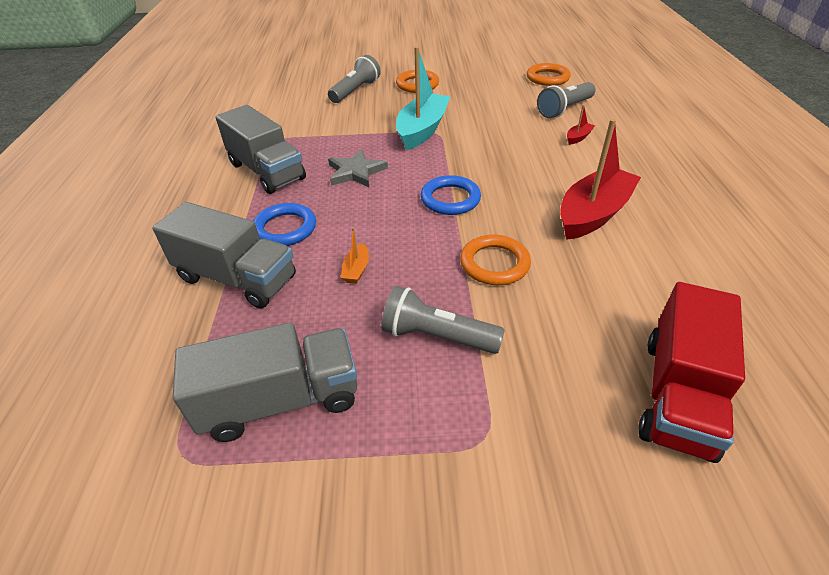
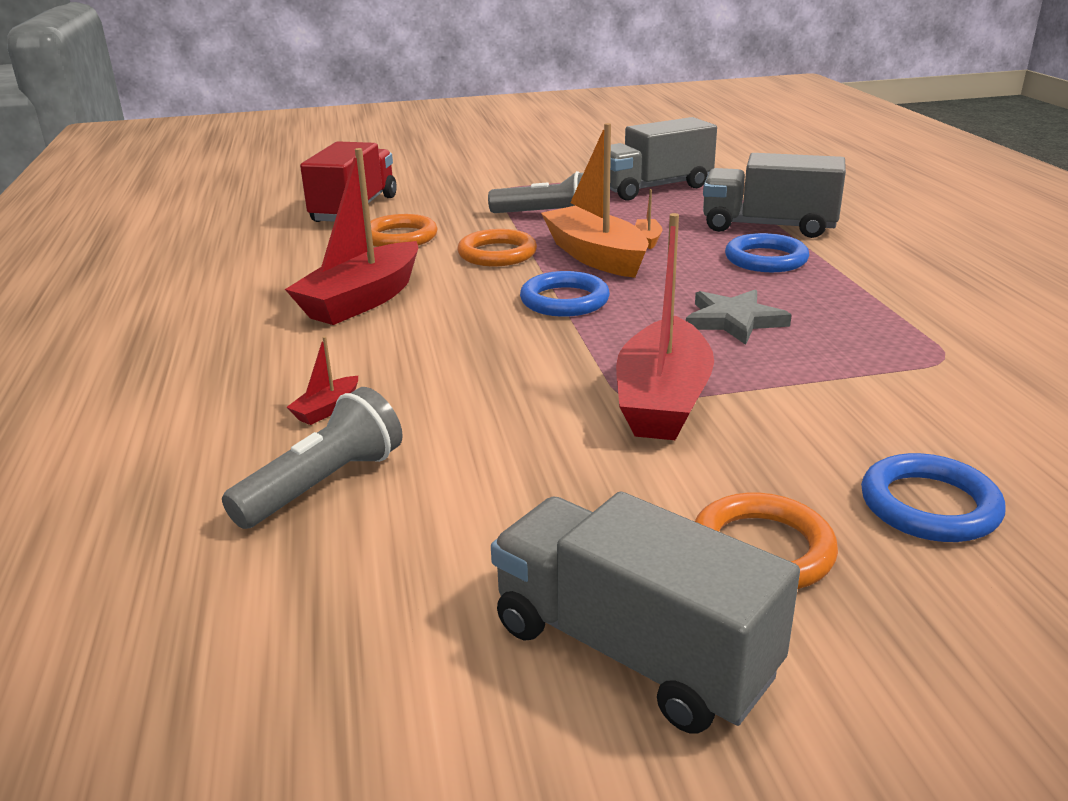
camera: 170 degrees right, 15 degrees down
grey truck [215,105,306,194] -> grey truck moved to [491,491,800,734]
grey flashlight [328,55,381,103] -> blue ring [861,453,1006,542]
turquoise boat [396,47,450,150] -> red boat [616,213,714,440]
orange ring [527,63,571,86] -> orange ring moved to [370,214,438,247]
none -> orange boat [541,123,649,278]

